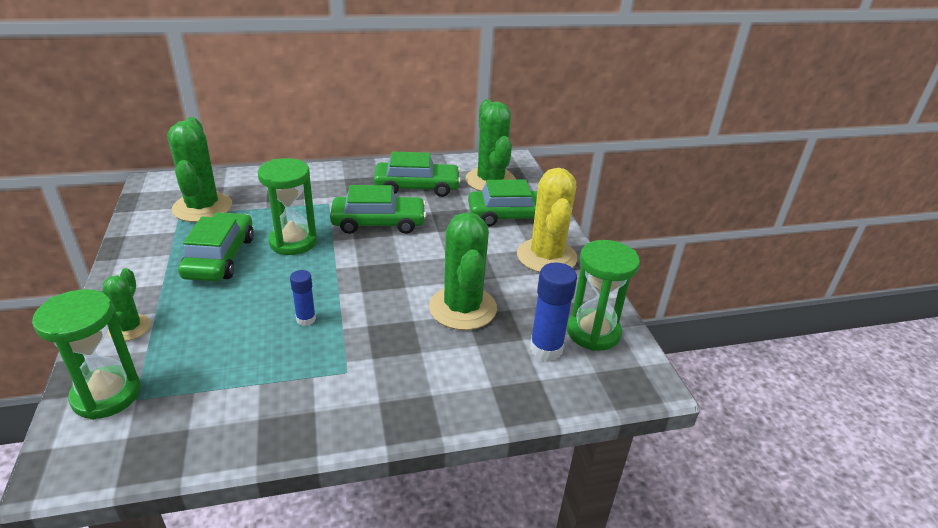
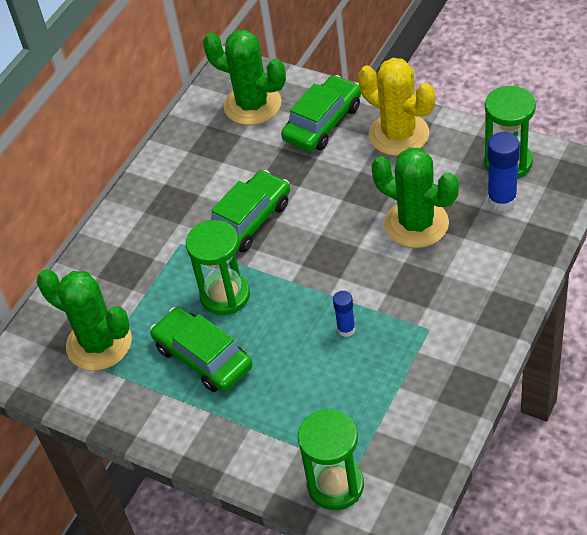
camera: 40 degrees left, 15 degrees up
green cactus [102,268,151,341] -> none
green car [374,152,461,197] -> none

